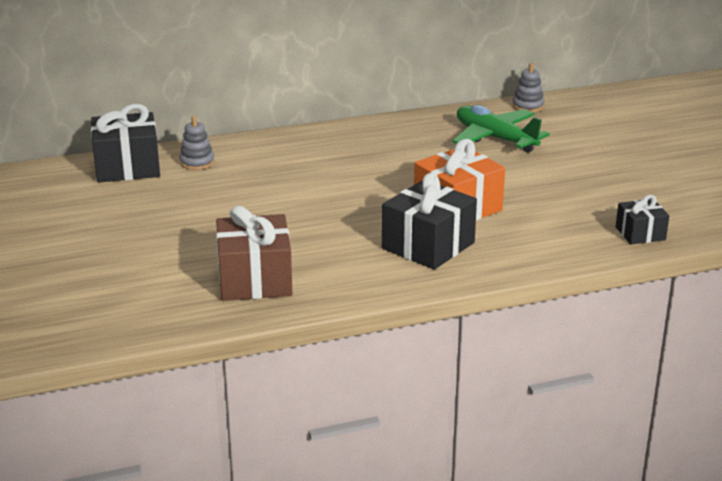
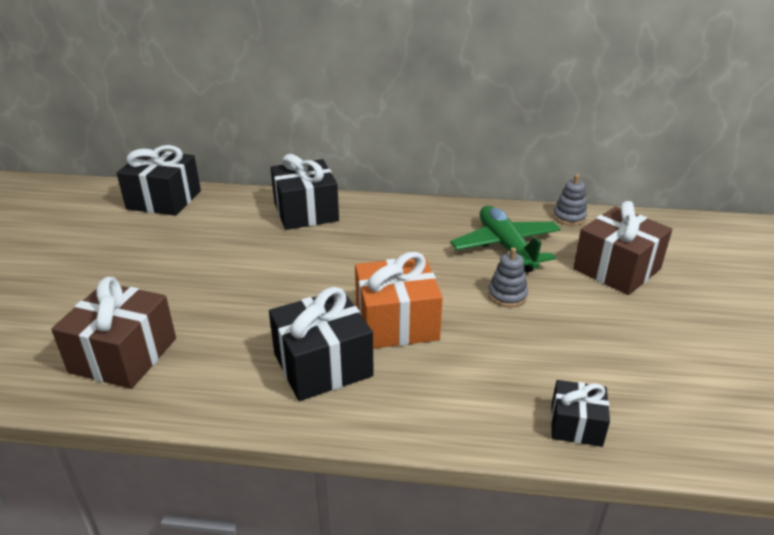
camera: 25 degrees right, 5 degrees up
grey stacking toy [179,116,215,170] -> grey stacking toy moved to [488,247,528,307]
none -> black gift [271,154,339,230]
none -> brown gift [573,201,672,295]

